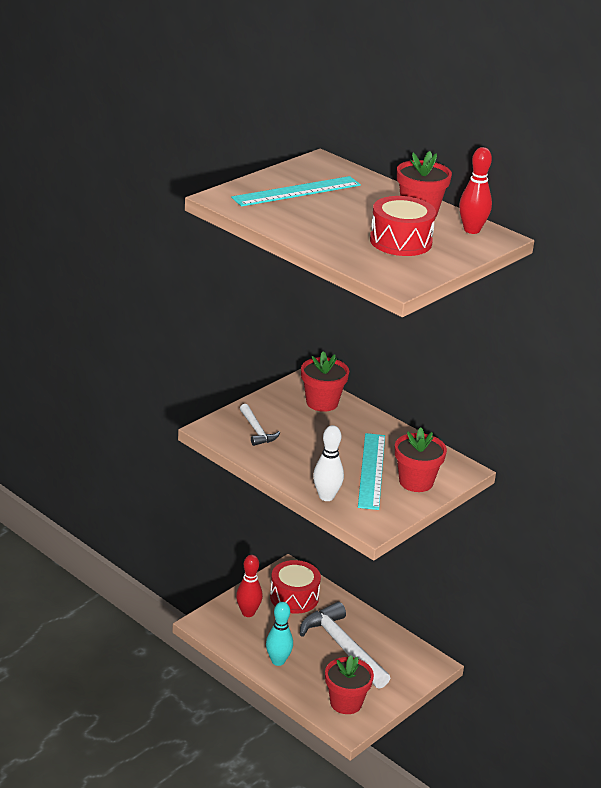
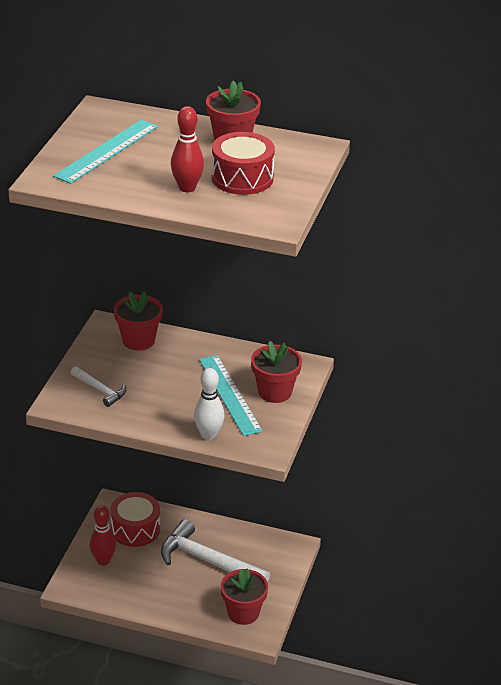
camera: 25 degrees left, 5 degrees up
turquoise bowling pin [266,602,293,666] -> none
red bowling pin [459,147,492,234] -> red bowling pin moved to [171,106,204,192]

